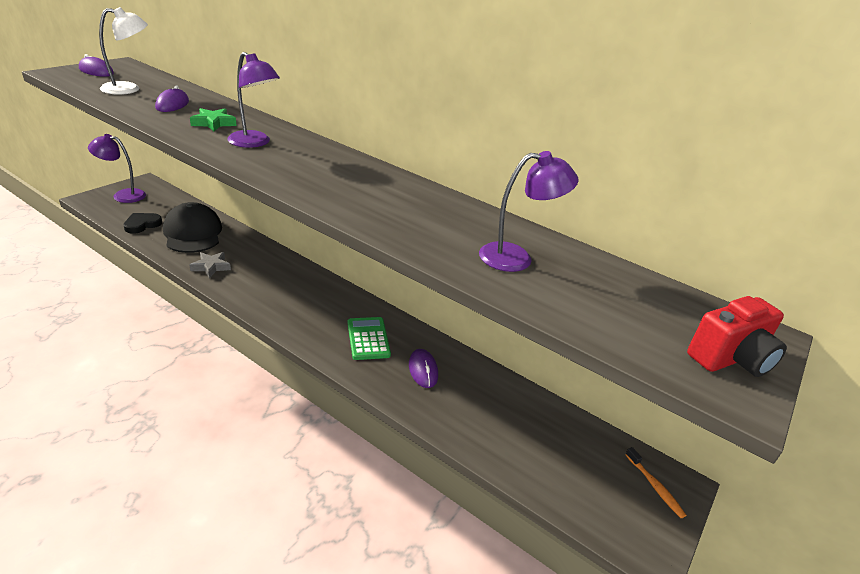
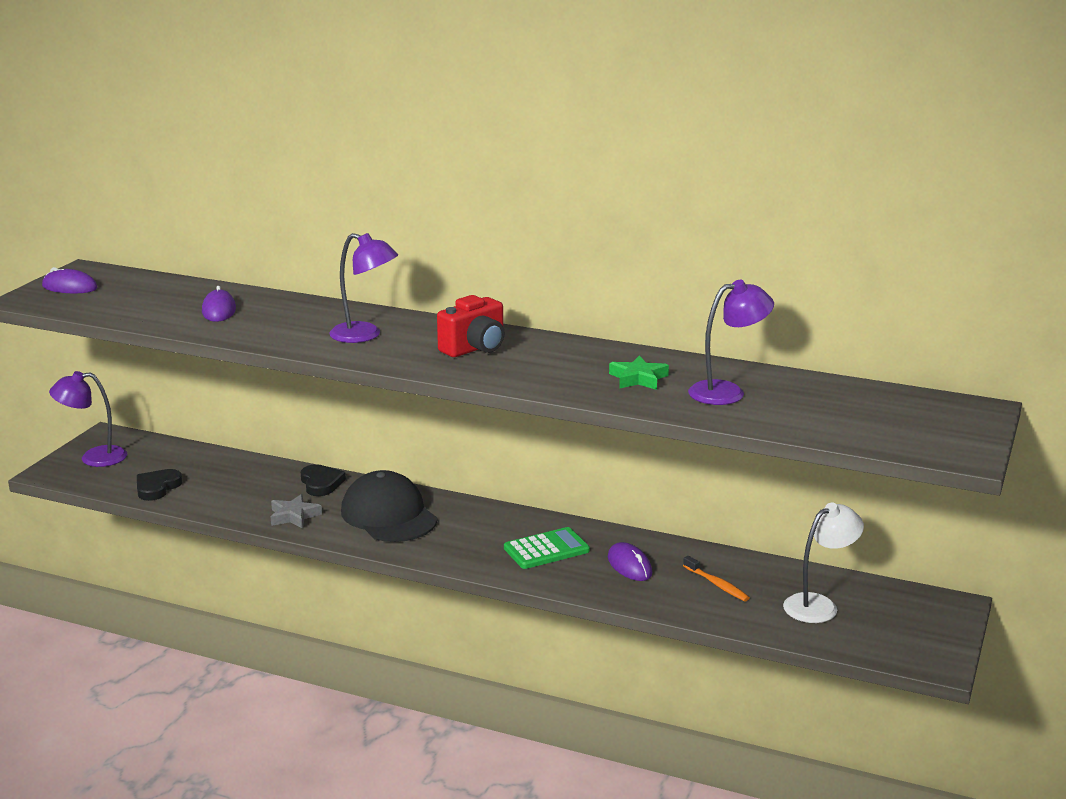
camera: 10 degrees left, 10 degrees down
white lamp [99,7,148,95] -> white lamp moved to [783,503,864,623]
black cap [163,202,222,253] -> black cap moved to [341,470,437,542]
green star [190,108,237,131] -> green star moved to [609,355,669,390]
green calculator [347,317,391,360] -> green calculator turned 90 degrees clockwise [504,527,590,569]
orange toothbrush [625,447,686,518] -> orange toothbrush moved to [683,556,750,601]
red camera [687,296,787,377] -> red camera moved to [437,295,504,357]
none -> black heart [301,464,346,496]

